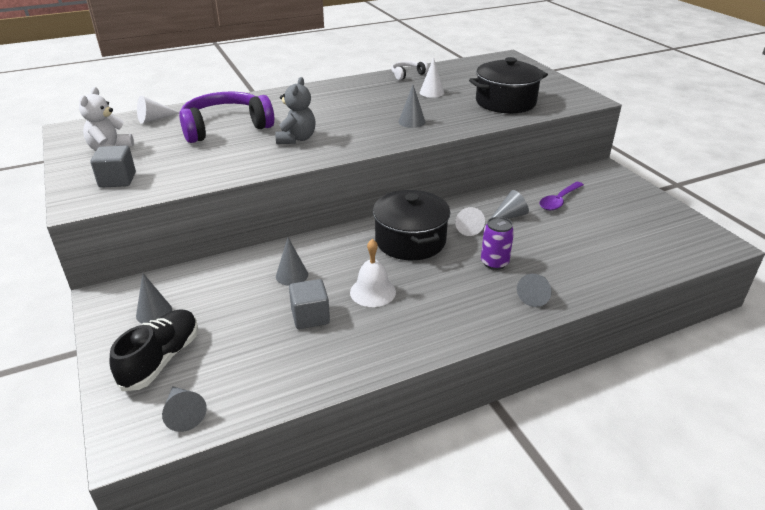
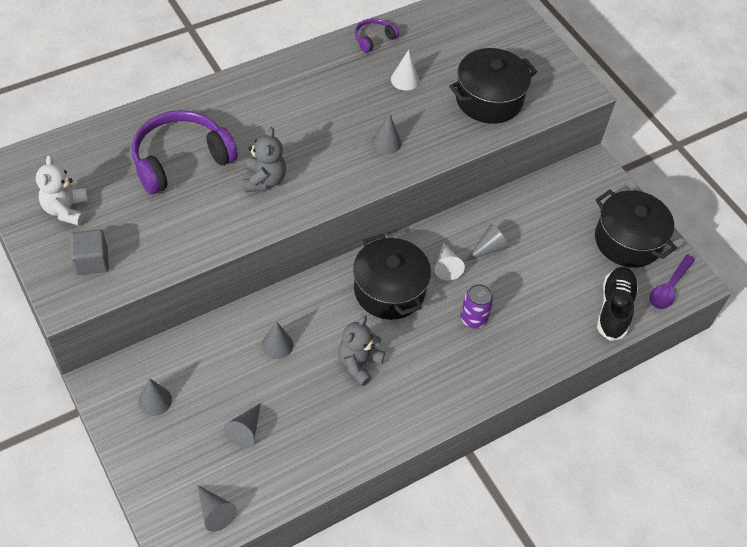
camera: 10 degrees left, 20 degrees up
black shoe [110,309,198,391] -> black shoe moved to [597,267,639,341]
white cone [137,96,180,124] -> none
grey cube [289,279,330,329] -> none
white bell [350,239,396,307] -> grey teddy bear [338,316,385,386]
white headphones [391,61,429,80] -> purple headphones [355,18,399,53]
grey cone [517,274,552,307] -> grey cone moved to [224,403,261,448]
purple spoon [539,181,584,210] -> purple spoon moved to [649,255,695,309]
none -> black pot [595,190,677,268]

